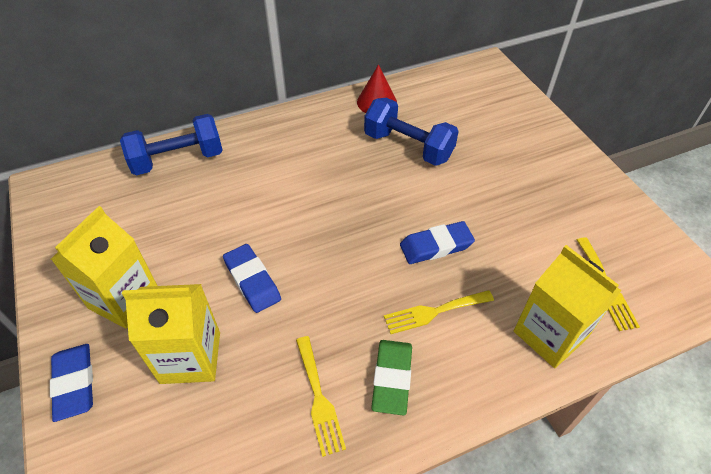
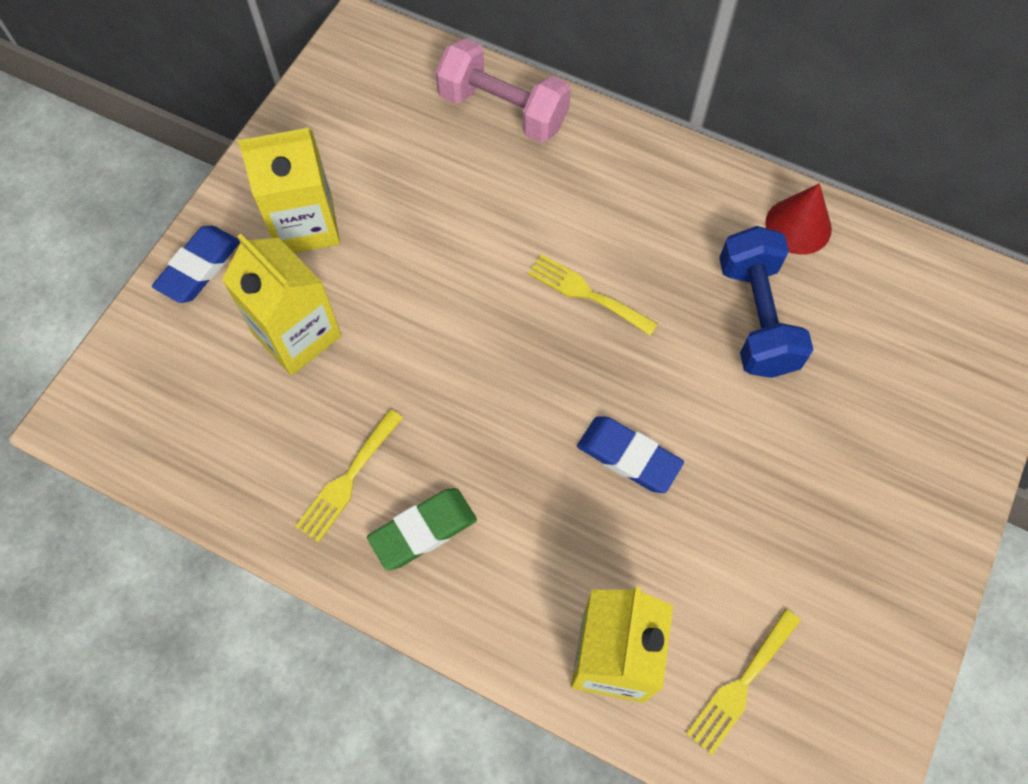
camera: 50 degrees right, 15 degrees up
blue dumbbell [120,114,223,175] -> pink dumbbell [435,38,571,142]
blue eraser [223,244,281,313] -> none
yellow fork [384,290,494,334] -> yellow fork moved to [528,254,658,336]

